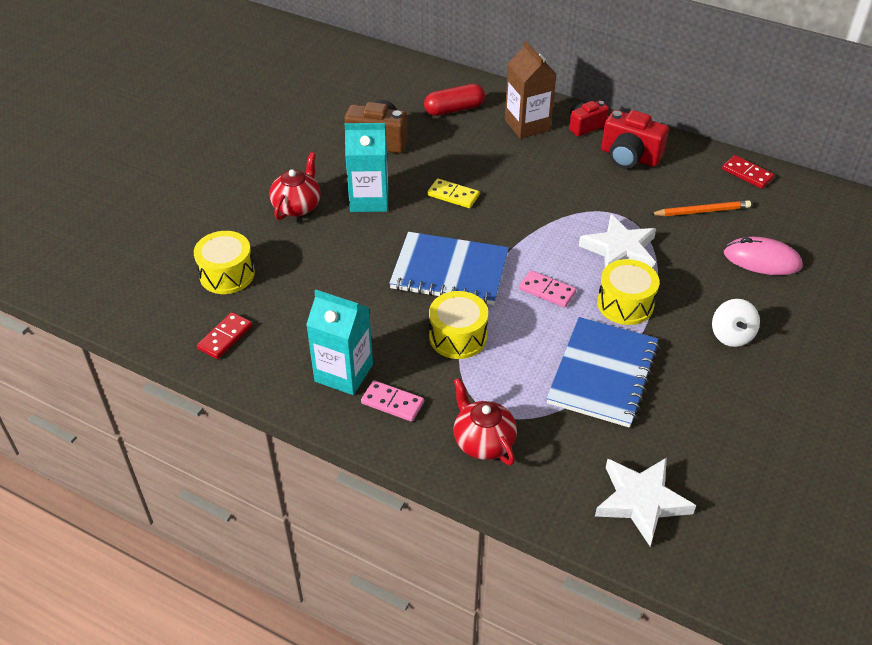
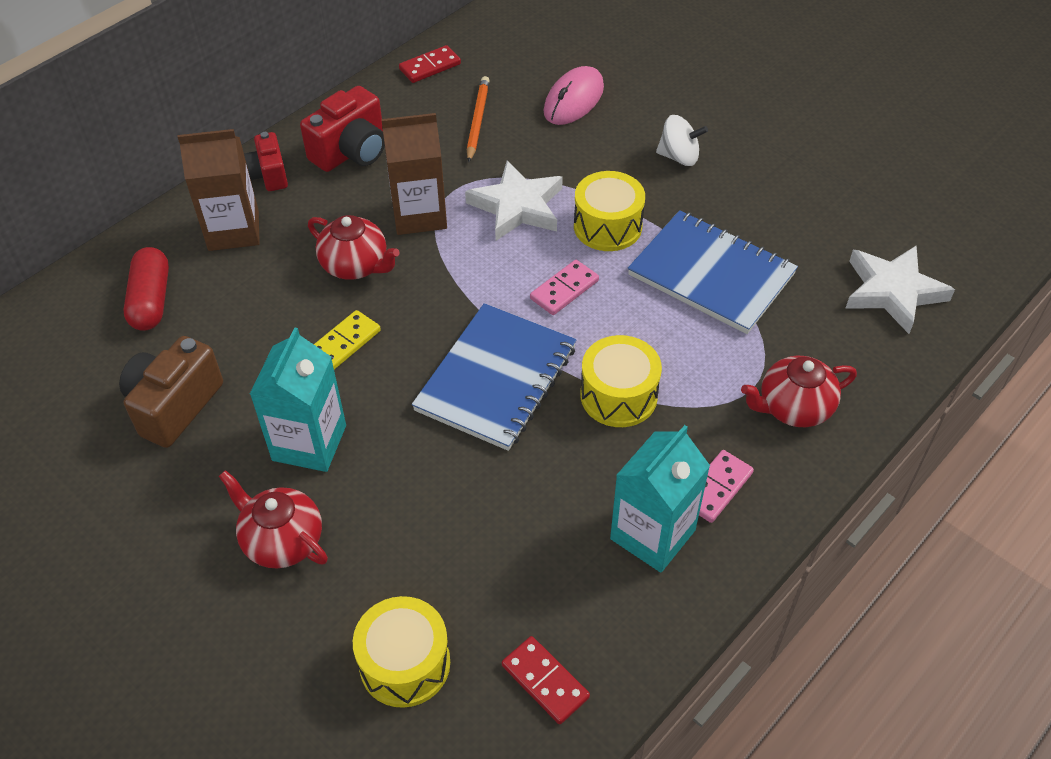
camera: 75 degrees left, 5 degrees up
none -> red teapot [308,215,400,280]
none -> brown carton [381,113,447,235]

